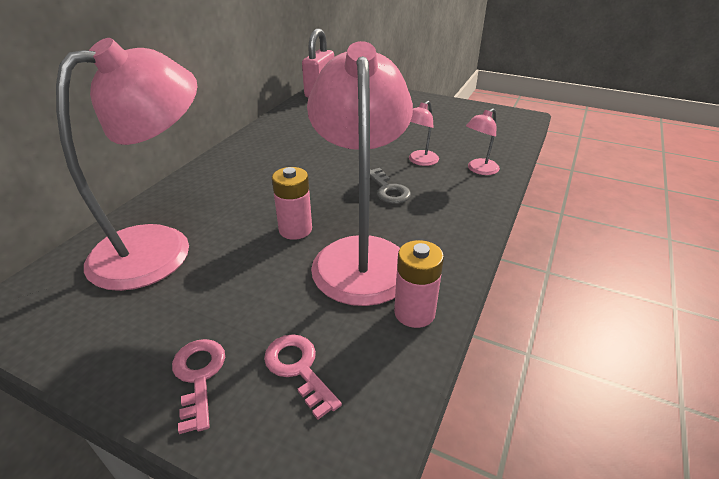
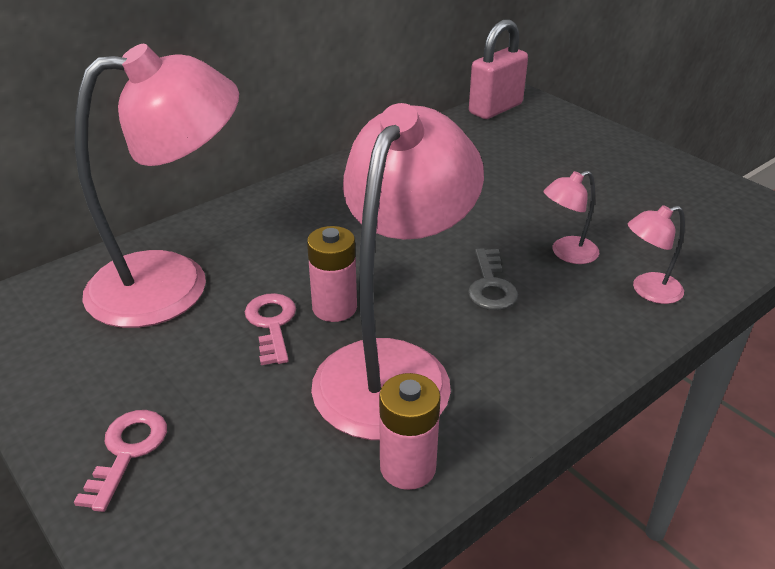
camera: 25 degrees right, 0 degrees up
pink key [264,334,342,420] -> pink key moved to [245,293,296,365]

